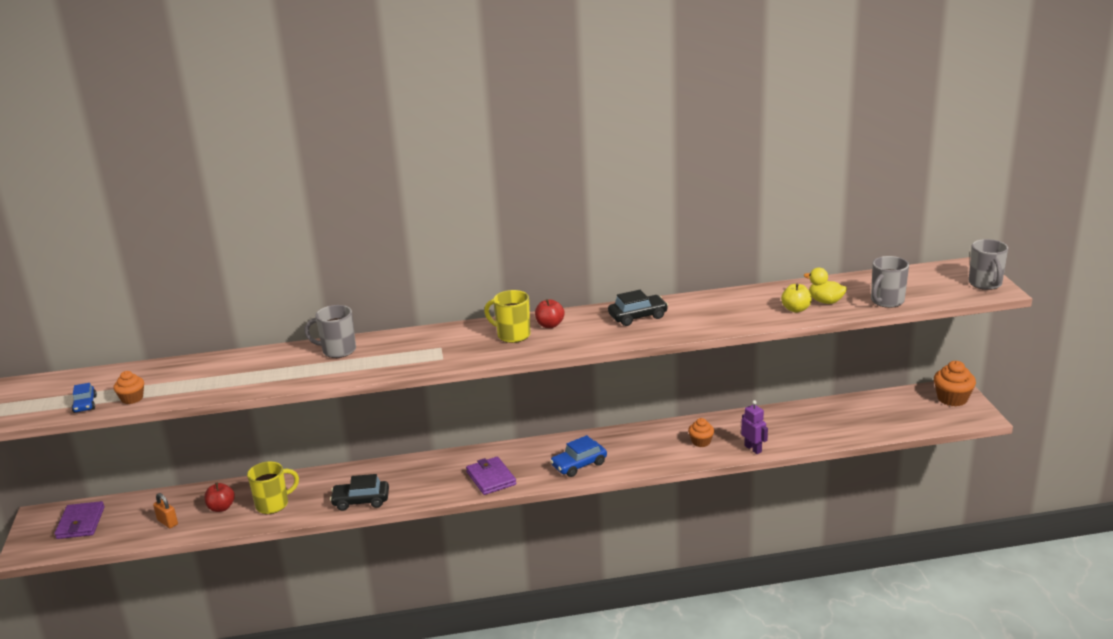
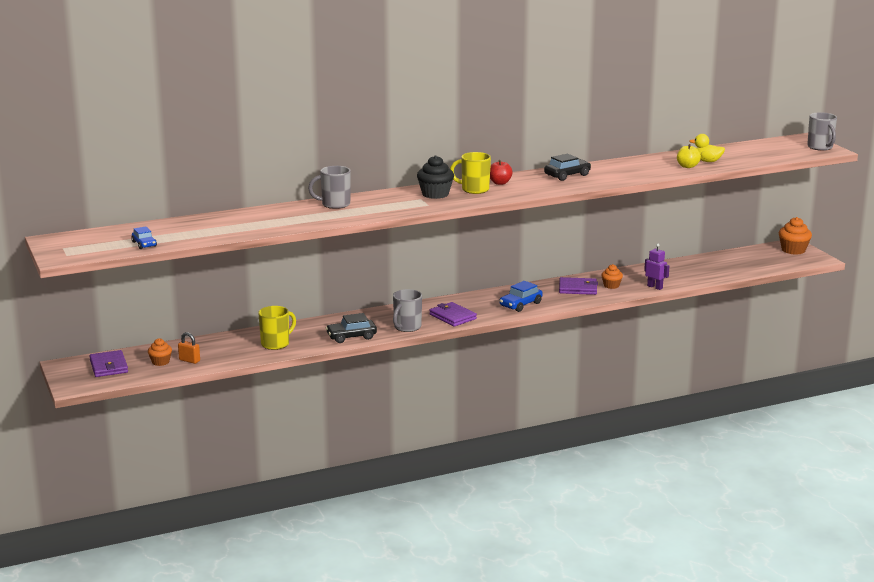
camera: 15 degrees left, 5 degrees down
orange cupcake [114,371,144,404] -> orange cupcake moved to [148,338,172,366]
red apple [204,483,235,512] -> none
grey mug [871,256,909,308] -> grey mug moved to [393,289,422,332]
none -> black cupcake [417,155,454,199]
none -> purple wallet [559,277,598,295]

